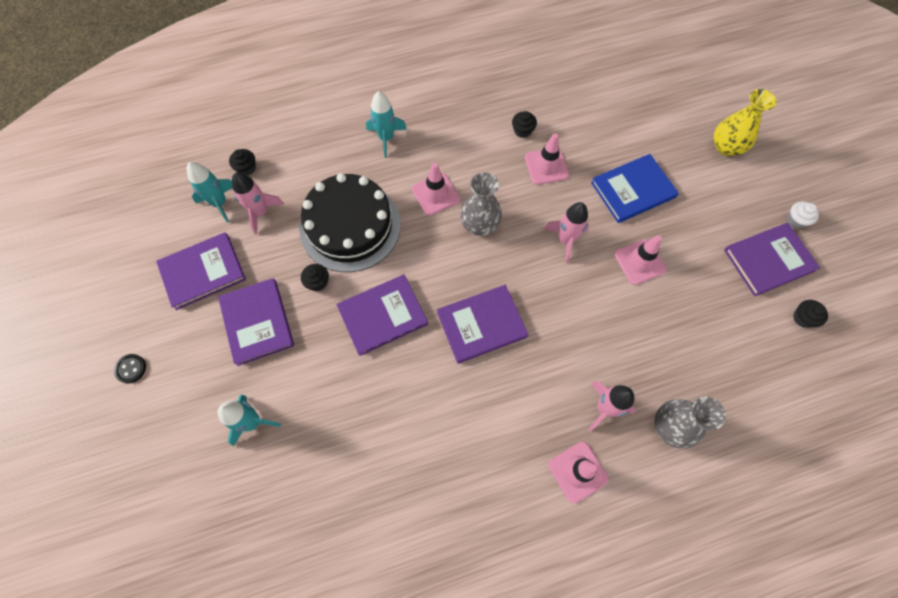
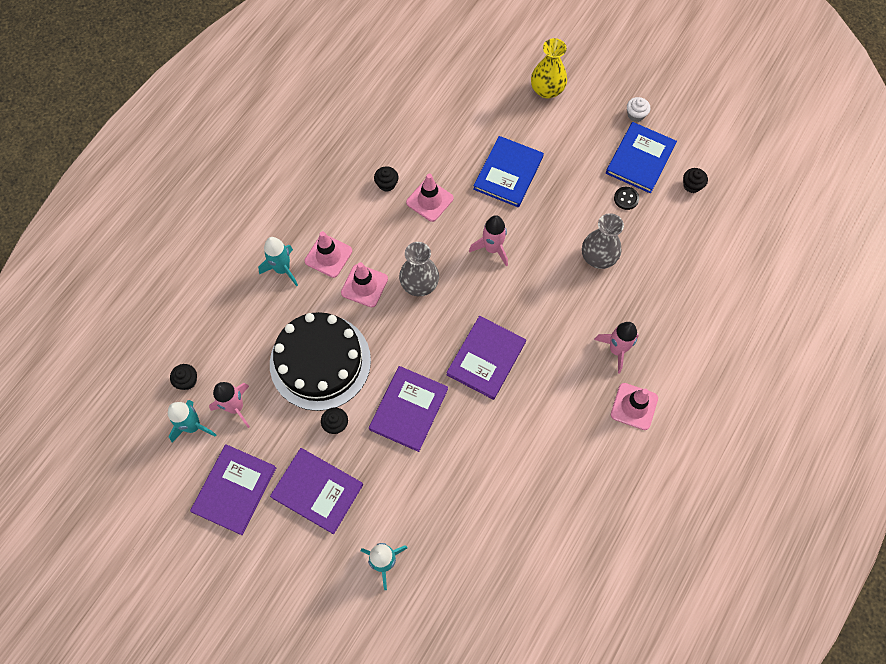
camera: 40 degrees left, 0 degrees up
black button [114,354,146,384] -> black button moved to [614,187,639,210]
pink traffic cone [614,235,666,285] -> pink traffic cone moved to [305,231,352,278]
grey vase [654,397,726,449] -> grey vase moved to [582,213,624,269]
purple book [724,223,820,296] -> blue book [606,122,677,193]

